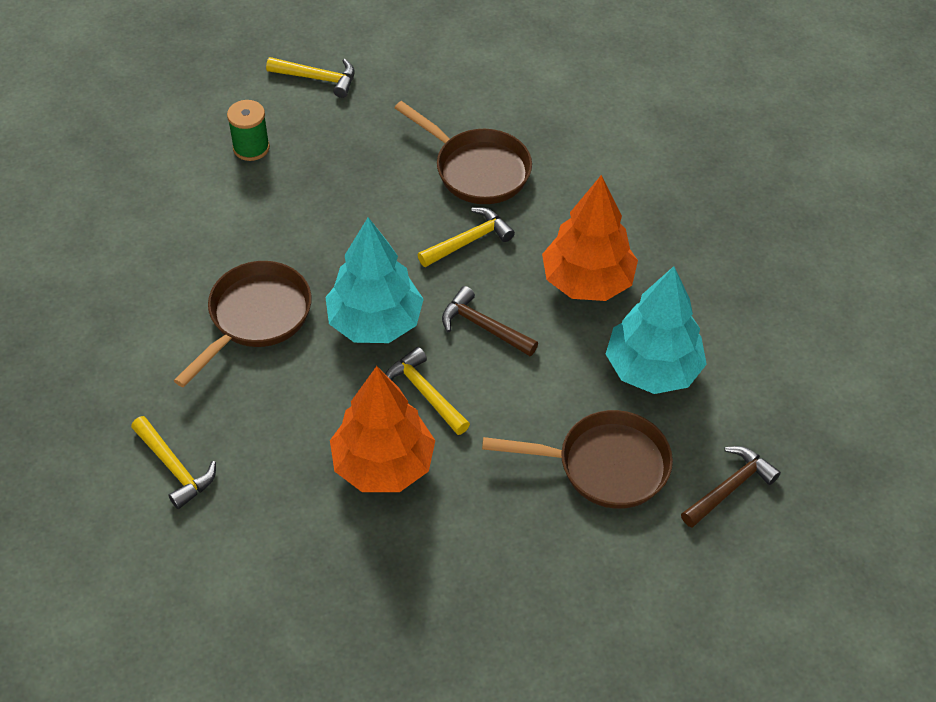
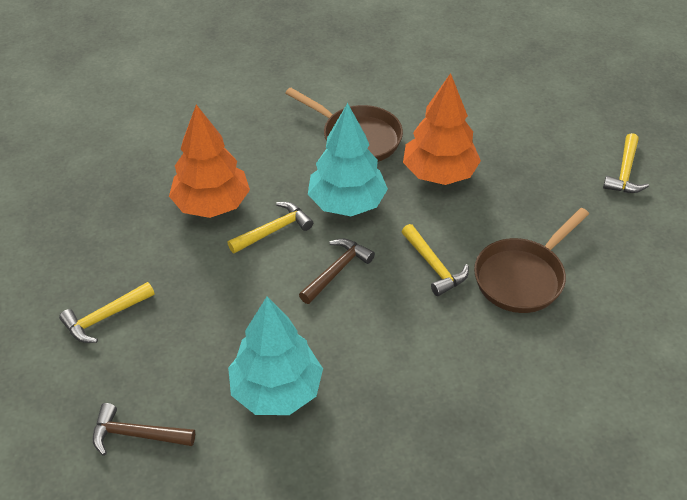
camera: 95 degrees right, 5 degrees down
yellow hammer [131,416,216,509] -> yellow hammer moved to [59,282,155,343]
green spool [227,100,270,161] -> none
brown pan [482,410,673,509] -> none
orange tree [542,175,638,301] -> orange tree moved to [403,73,481,185]
brown hammer [681,446,781,527] -> brown hammer turned 135 degrees clockwise [93,403,195,456]

